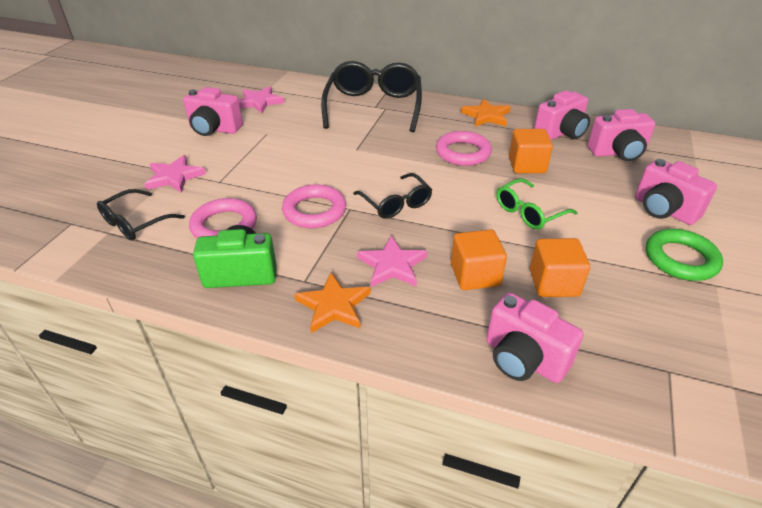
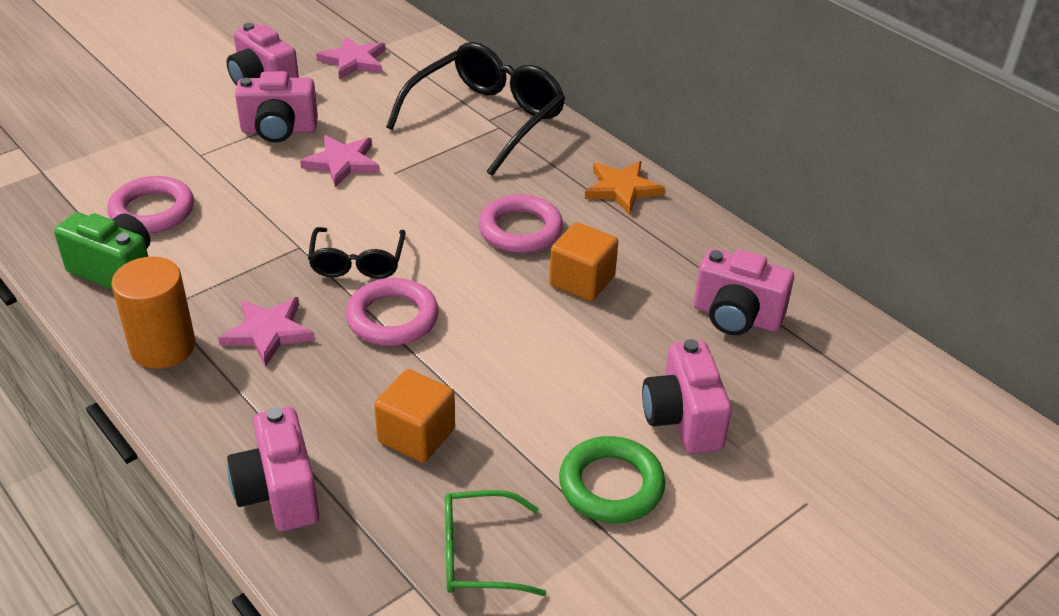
camera: 30 degrees right, 0 degrees up
black glasses [97,189,185,241] -> none
pink star [144,155,206,193] -> pink star moved to [300,135,380,187]
pink ring [282,184,346,228] -> pink ring moved to [346,278,439,346]
orange star [294,272,371,333] -> orange cylinder [111,257,196,369]
orange cube [451,229,507,290] -> none
green glasses [497,178,578,230] -> green glasses moved to [445,490,546,596]
pink camera [534,90,590,140] -> pink camera moved to [235,71,318,143]

